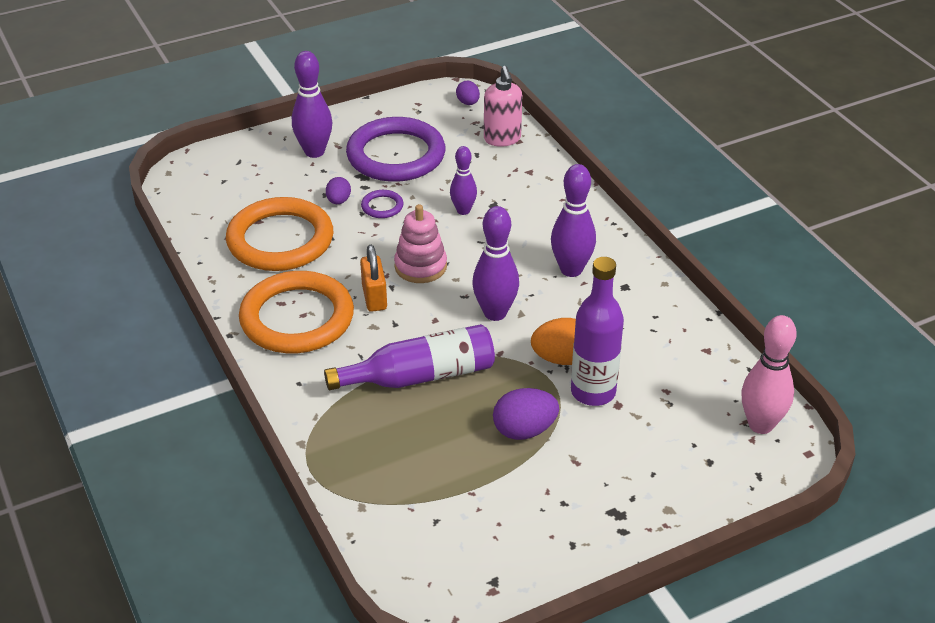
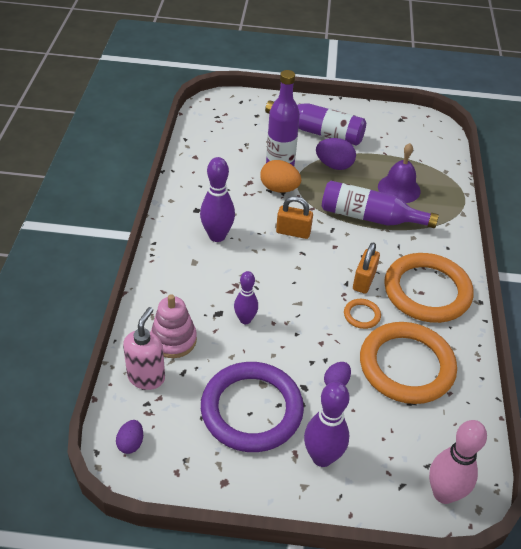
camera: 150 degrees left, 5 degrees up
purple ring [361,190,404,218] -> none
pink stacking toy [394,204,447,283] -> pink stacking toy moved to [151,294,197,358]
purple bowling pin [472,206,519,321] -> orange padlock [276,196,313,239]
pink bowling pin [741,315,797,434] -> pink bowling pin moved to [429,420,487,504]
none -> purple bottle [265,100,366,146]
none -> orange ring [344,299,381,329]
none -> purple bell [378,143,421,203]

